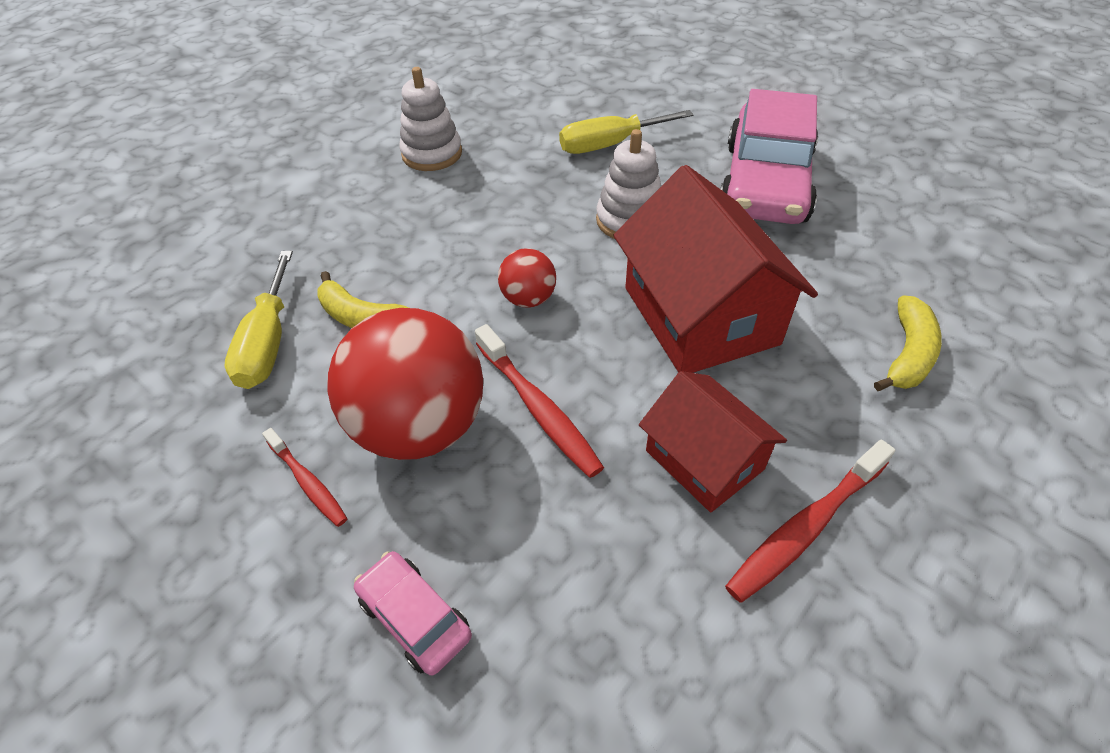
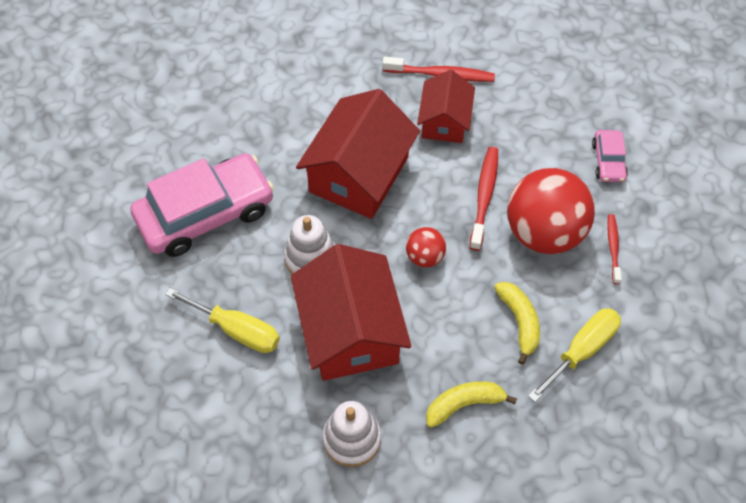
camera: 135 degrees left, 10 degrees up
yellow banana [874,295,942,391] -> yellow banana moved to [426,381,517,428]
none -> red house [291,244,412,381]

